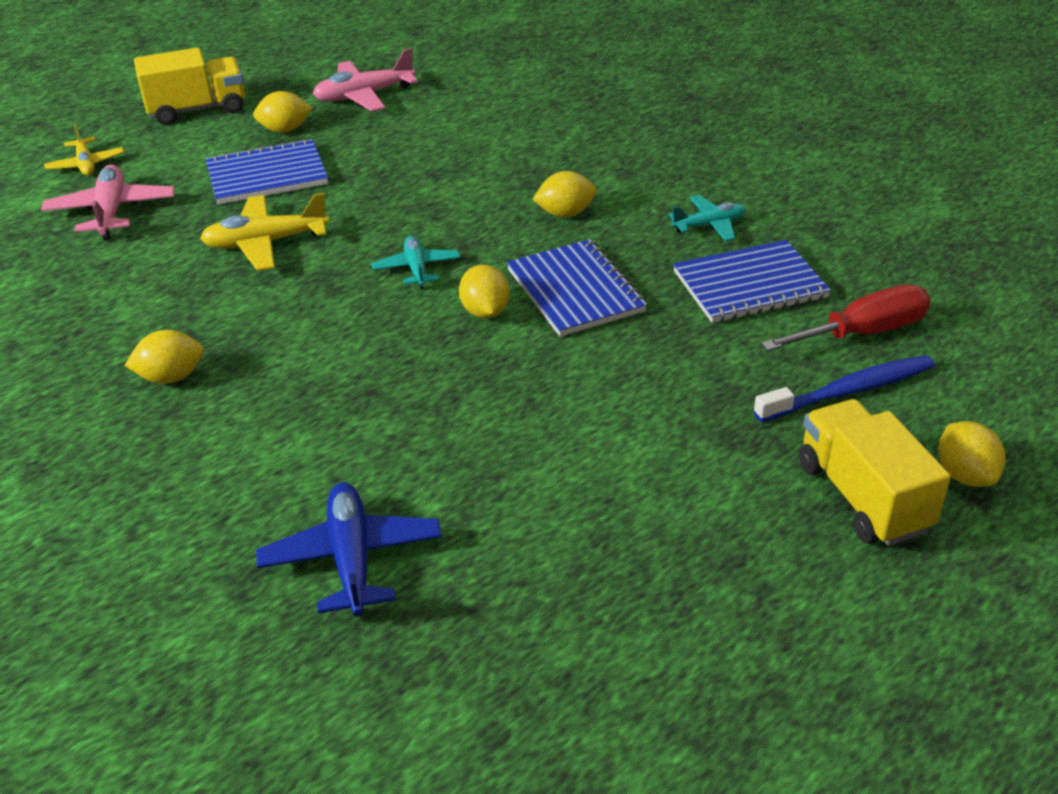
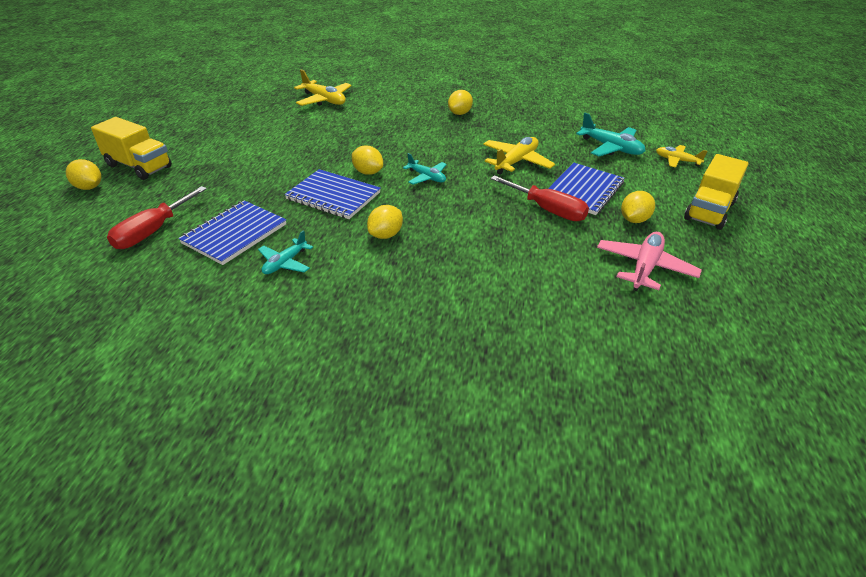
camera: 140 degrees right, 0 degrees up
pink plane [41,165,175,240] -> turquoise plane [576,113,645,156]
blue plane [256,482,442,617] -> yellow plane [294,69,352,106]
blue toothbrush [753,355,935,422] -> none
none -> red screwdriver [490,175,589,221]

